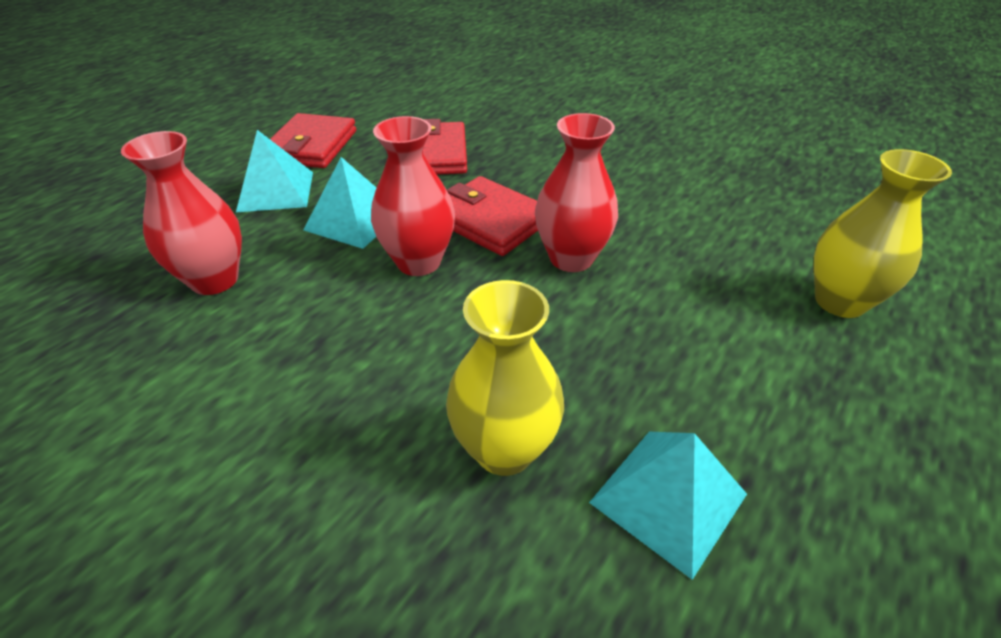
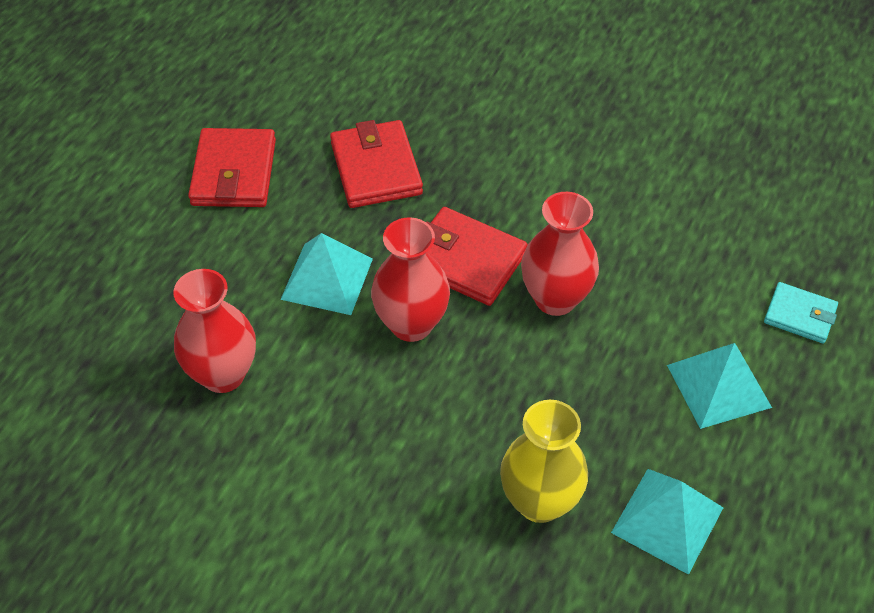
camera: 10 degrees left, 10 degrees up
turquoise pyramid [236,130,313,212] -> turquoise pyramid moved to [667,343,772,429]
yellow vase [814,149,952,318] -> turquoise wallet [764,282,838,343]

